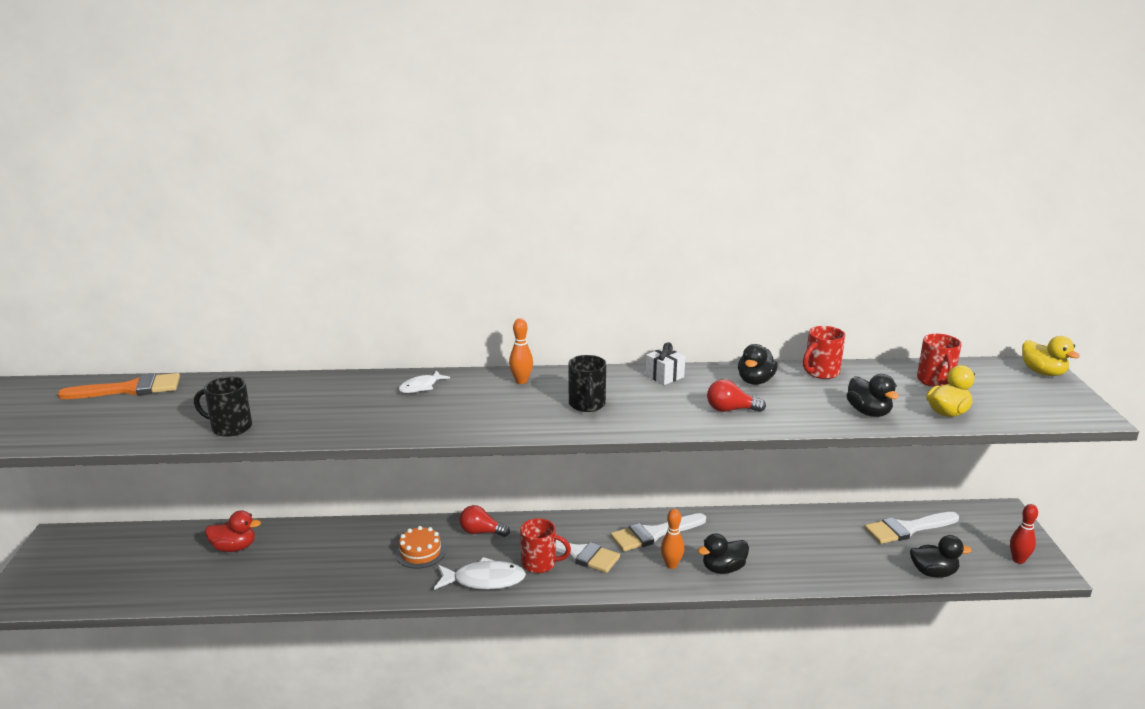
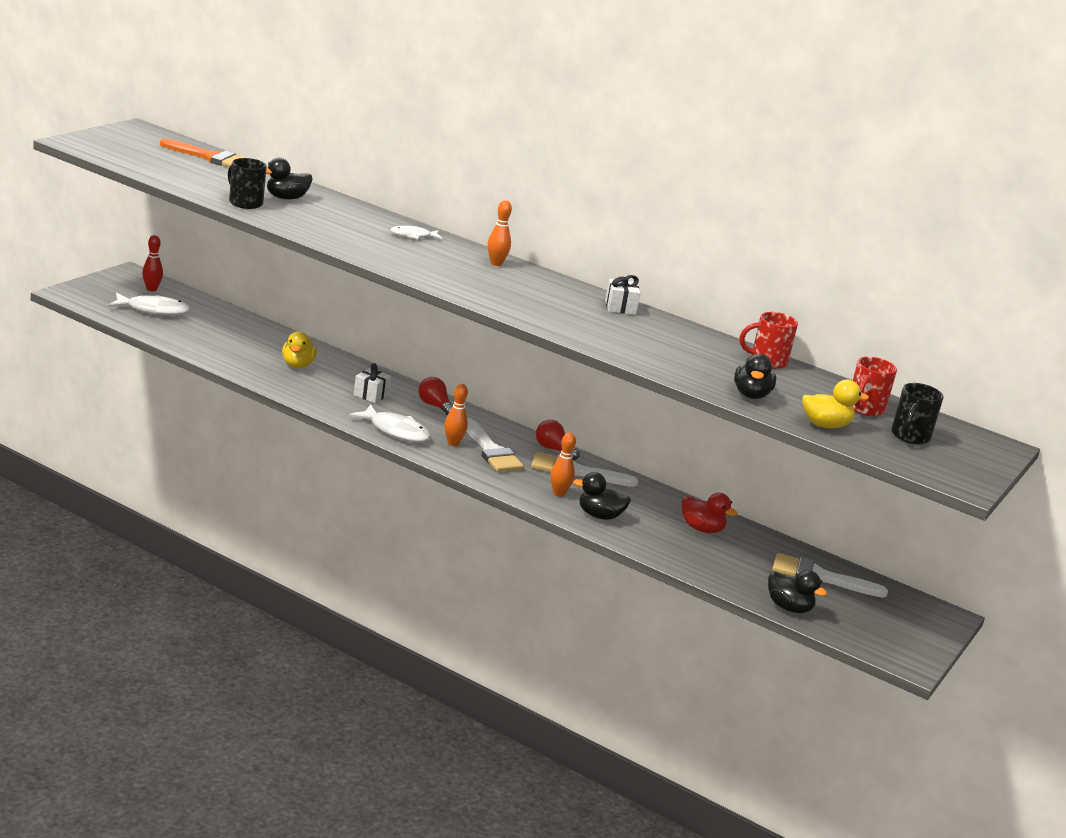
camera: 30 degrees right, 0 degrees up
red duck [205,510,261,552] -> red duck moved to [682,493,737,533]
orange cake [395,526,446,569] -> white gift [354,363,391,403]
red mug [520,518,571,573] -> orange bowling pin [445,384,468,446]
black mug [568,355,606,412] -> black mug moved to [891,383,944,444]
red light bulb [707,379,766,412] -> red light bulb moved to [536,420,580,460]
black duck [738,344,778,385] -> black duck moved to [266,158,313,200]
red bowling pin [1010,504,1038,564] -> red bowling pin moved to [142,235,163,291]
yellow duck [1022,336,1080,376] -> yellow duck moved to [282,331,317,368]
none -> white fish [108,293,191,316]

